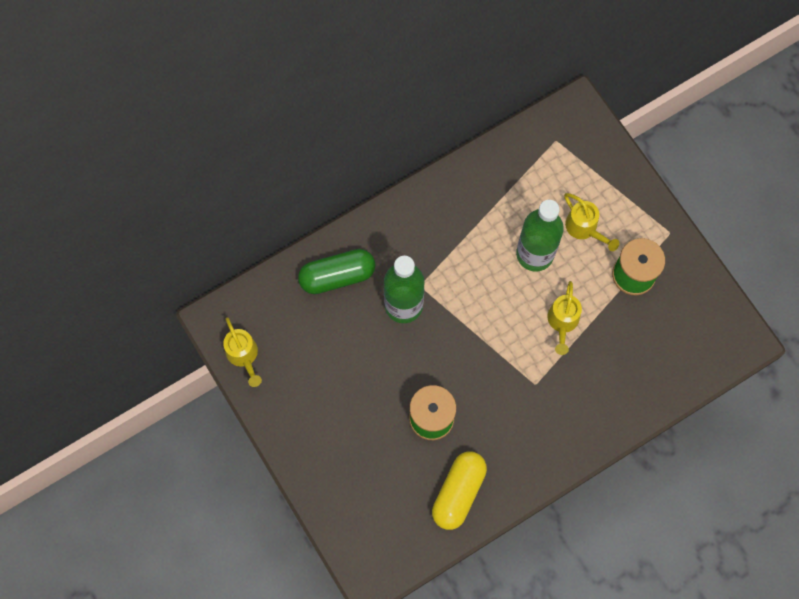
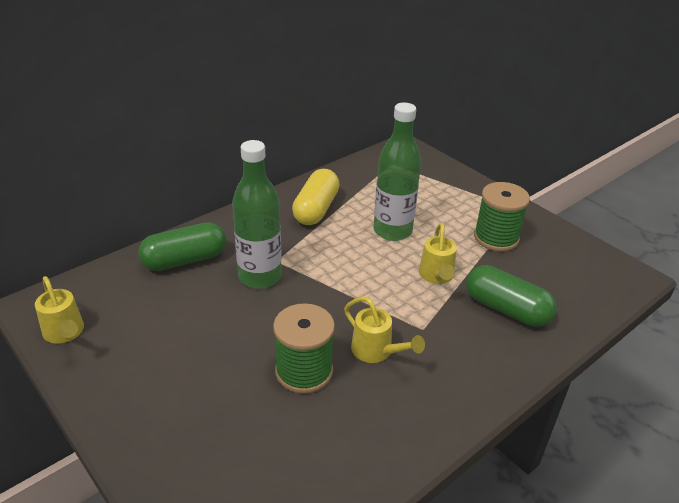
camera: 10 degrees left, 35 degrees down
yellow capsule [432,451,487,530] -> yellow capsule moved to [292,169,340,225]
yellow watering can [564,193,619,251] -> yellow watering can moved to [344,297,425,363]
none -> green capsule [466,265,557,327]

